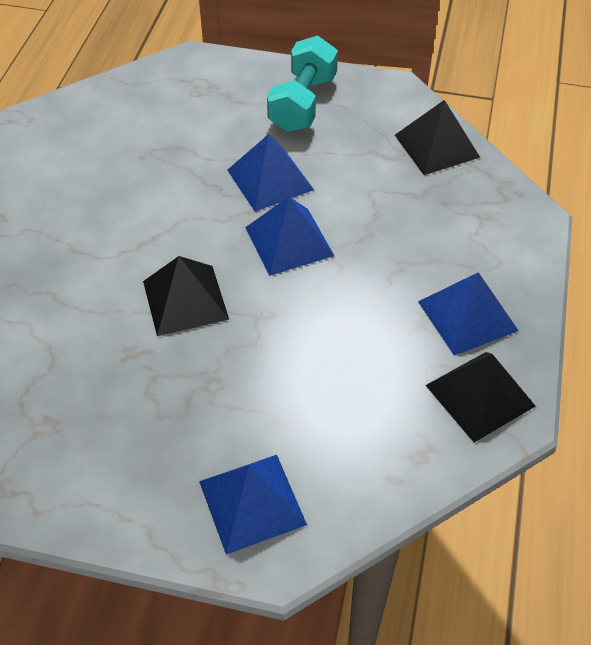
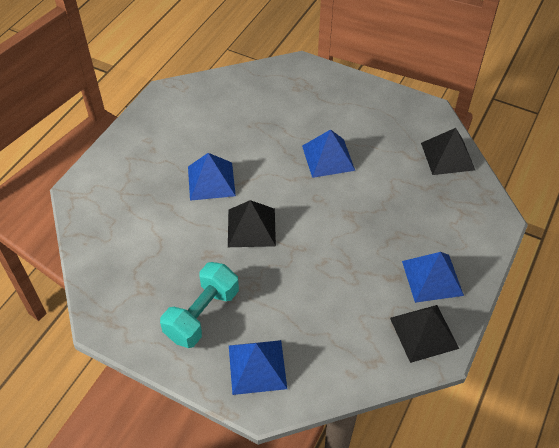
camera: 15 degrees right, 0 degrees up
blue pyramid [245,196,334,276] -> blue pyramid moved to [188,153,236,201]
turquoise dumbbell [267,36,338,132] -> turquoise dumbbell moved to [160,262,239,348]

